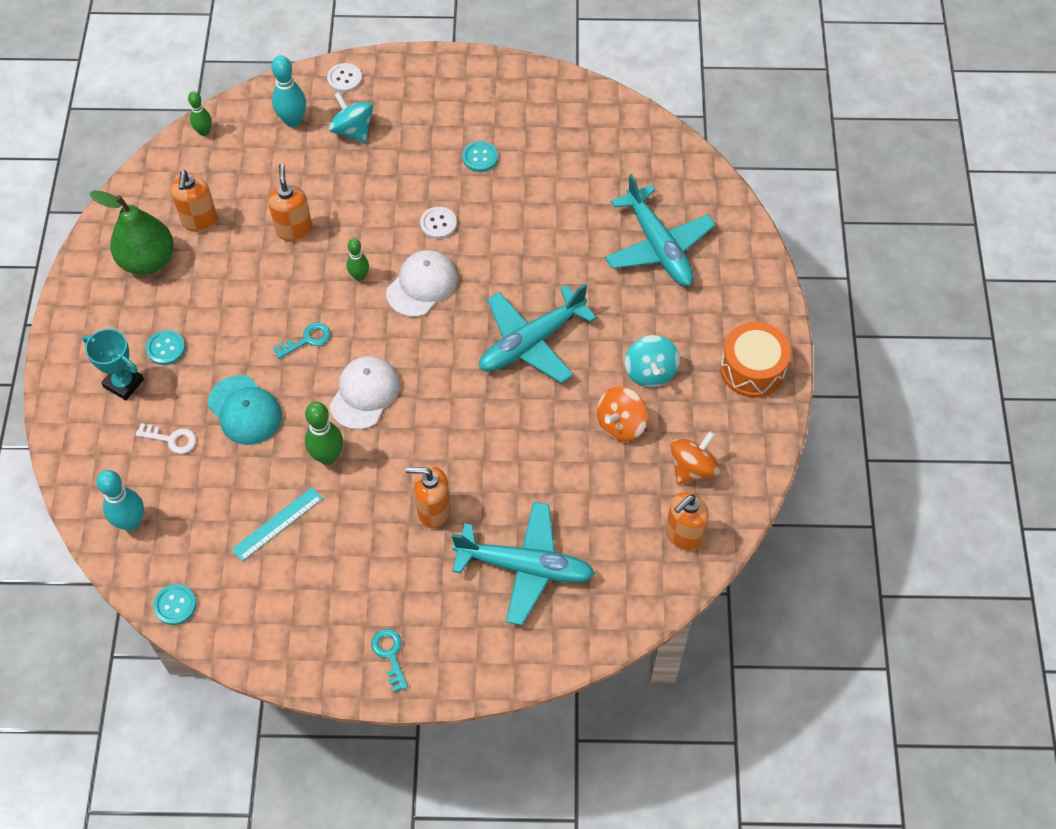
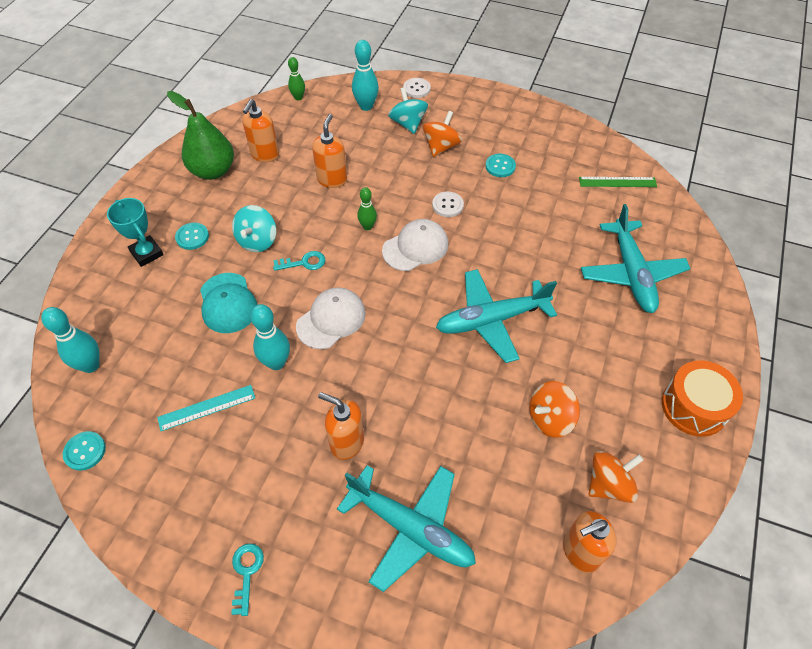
camera: 20 degrees right, 5 degrees down
white key [135,423,196,454] -> none
green bowling pin [305,402,343,465] -> turquoise bowling pin [250,304,290,370]
turquoise spinning top [625,335,680,387] -> turquoise spinning top moved to [232,205,276,252]
none -> orange spinning top [423,111,462,157]
none -> green ruler [579,177,657,187]

